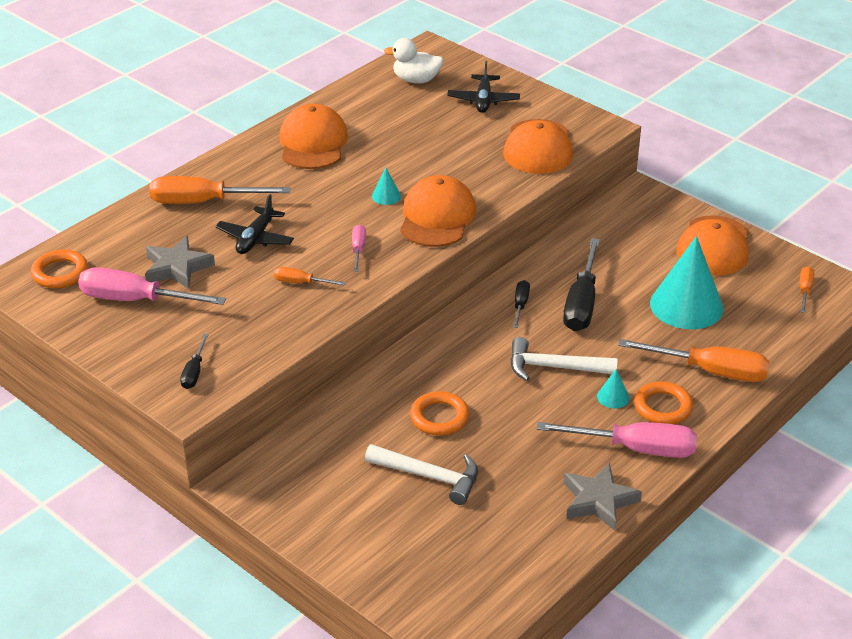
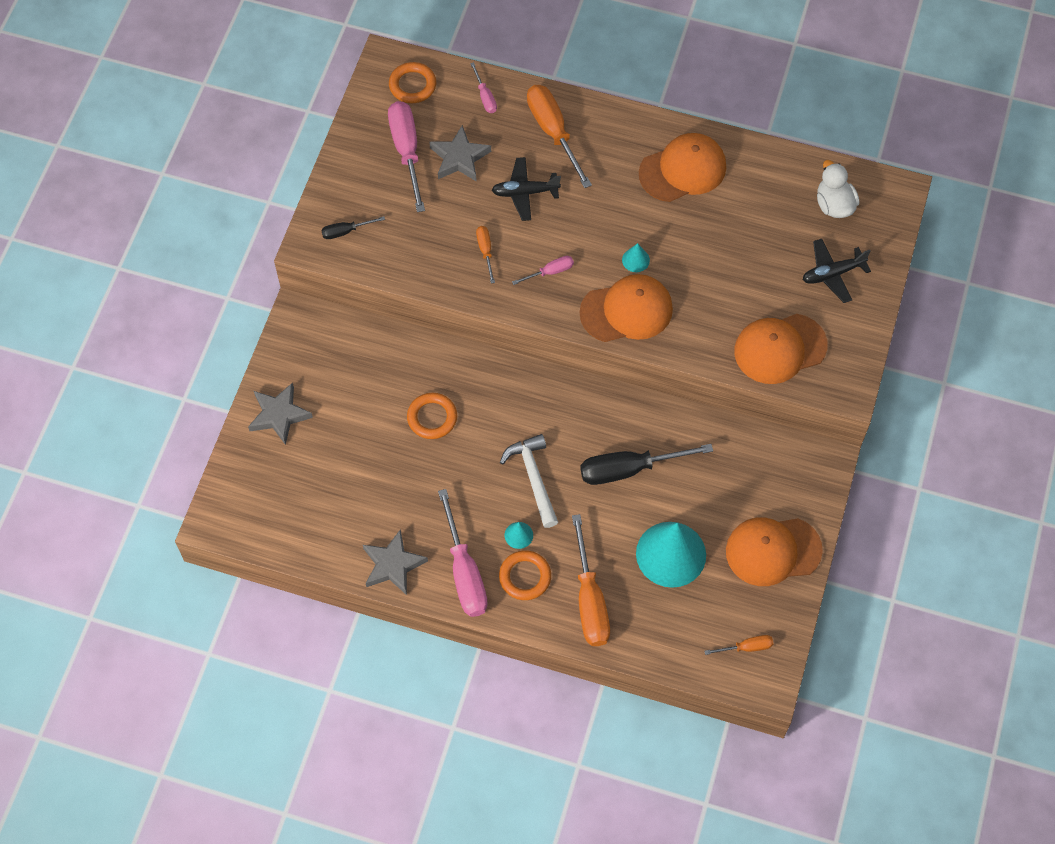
camera: 65 degrees right, 25 degrees up
white hammer [365,444,478,505] -> none
black screwdriver [513,280,530,328] -> none
none -> grey star [248,383,313,445]
none -> pink screwdriver [470,62,497,113]

